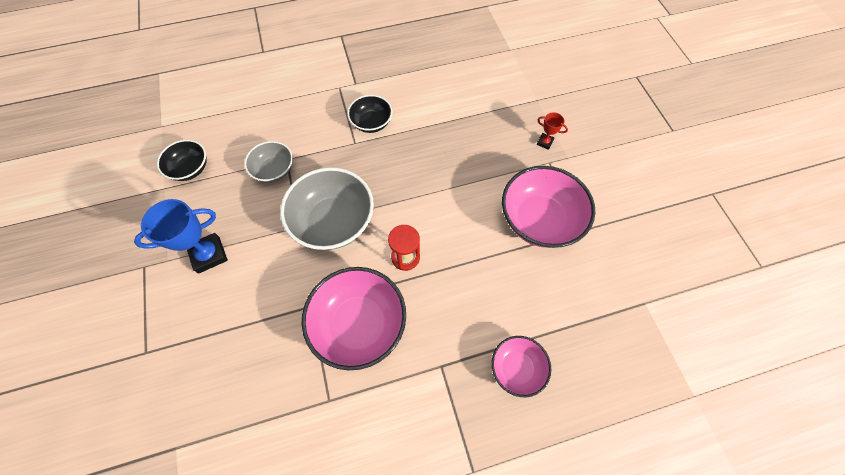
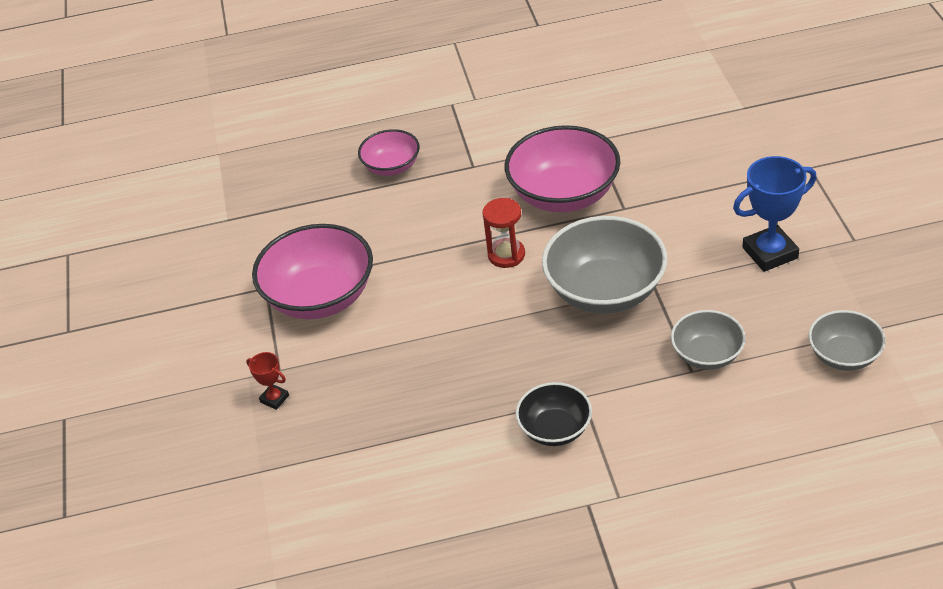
camera: 170 degrees left, 20 degrees down
black bowl [157,140,207,181] -> grey bowl [808,310,886,371]

